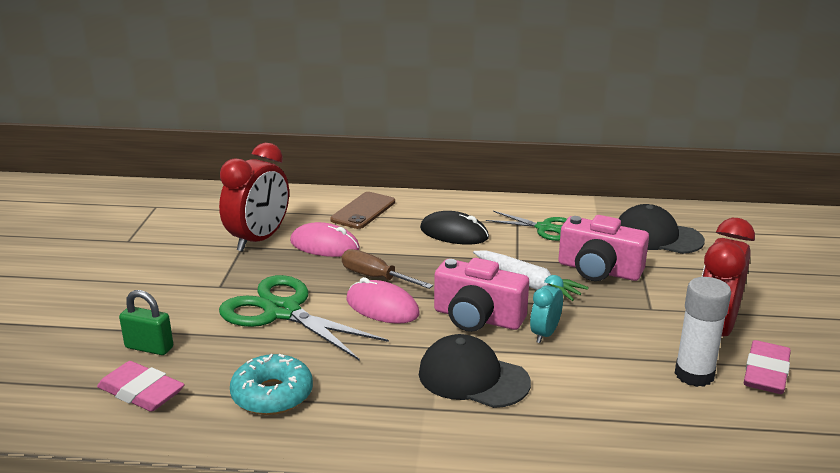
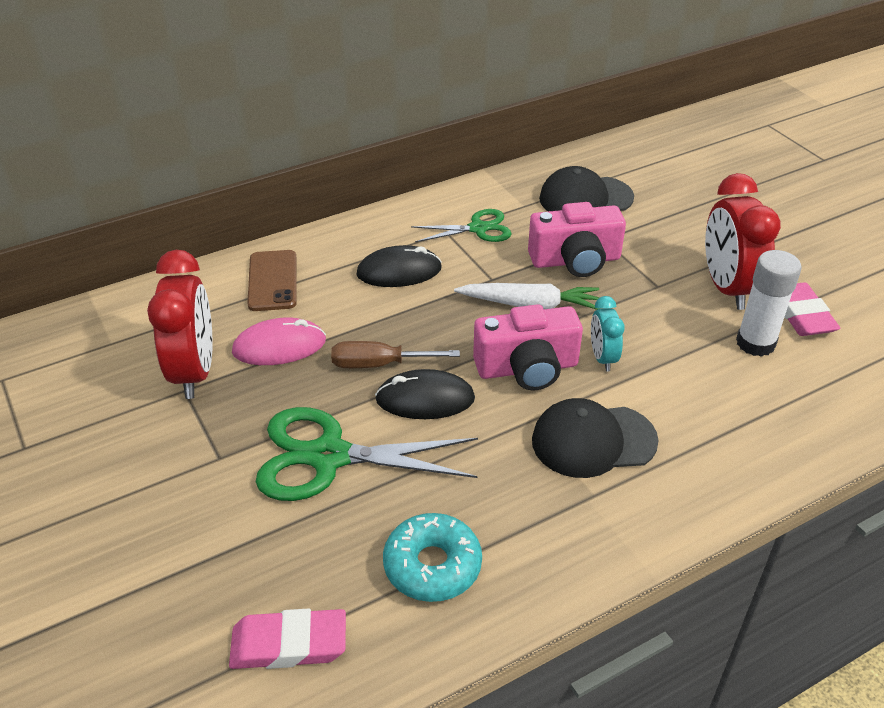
camera: 35 degrees left, 15 degrees up
green padlock [119,290,173,355] -> none
pink mouse [346,277,420,324] -> black mouse [375,369,475,419]

